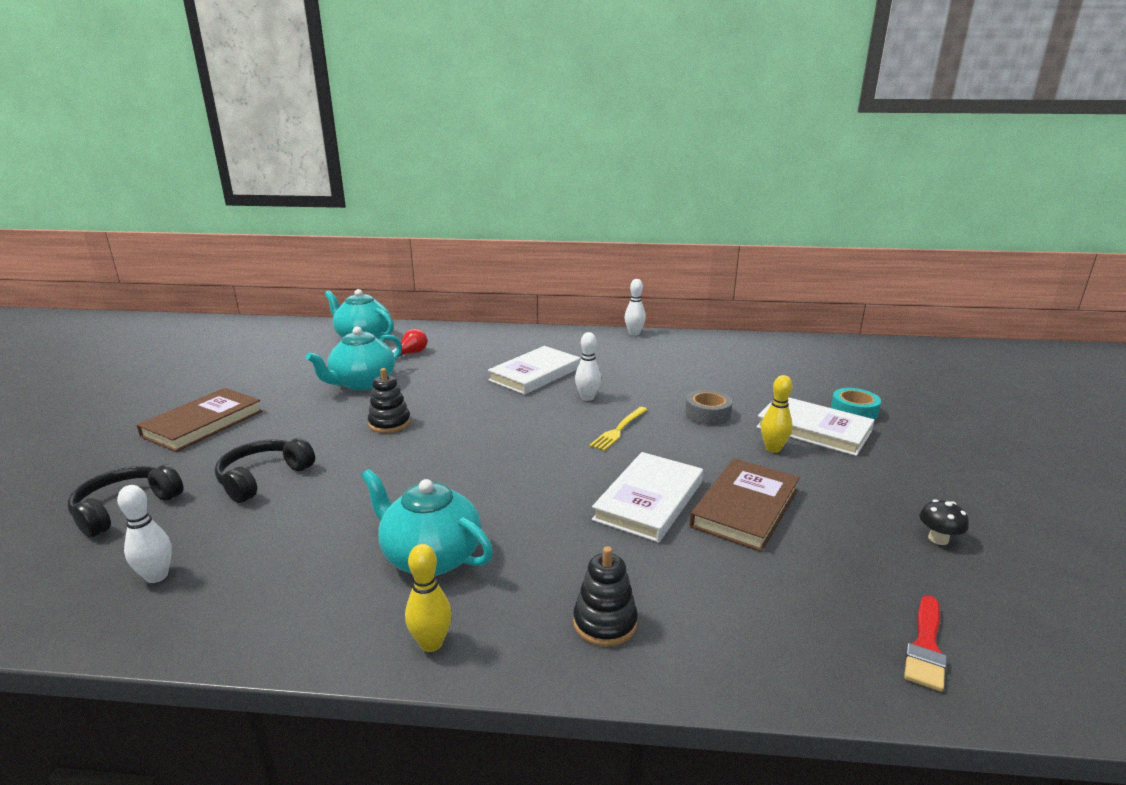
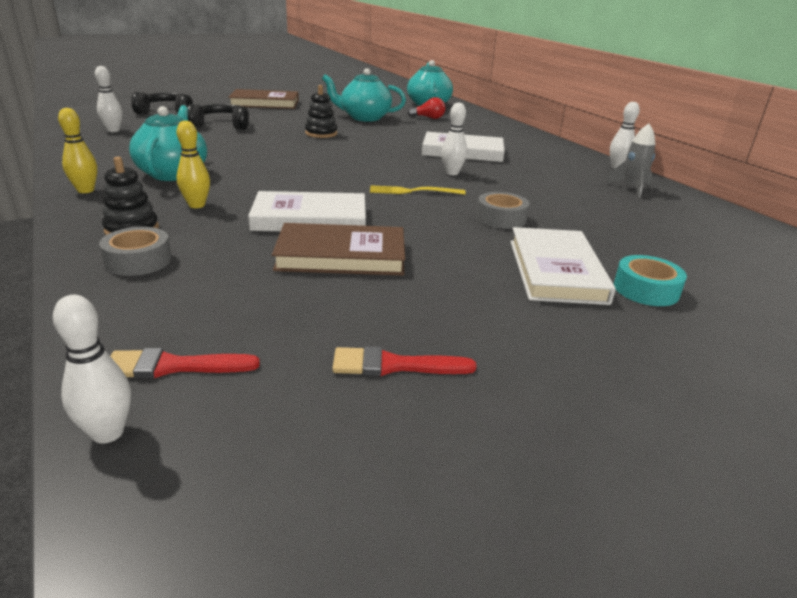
camera: 55 degrees right, 5 degrees up
yellow bowling pin [761,375,793,453] -> yellow bowling pin moved to [177,121,210,208]
black mushroom [919,499,969,545] -> red brush [332,346,477,376]
none -> white bowling pin [53,295,131,444]
none -> grey tape [99,227,172,276]
none -> grey rocket [606,124,655,198]

